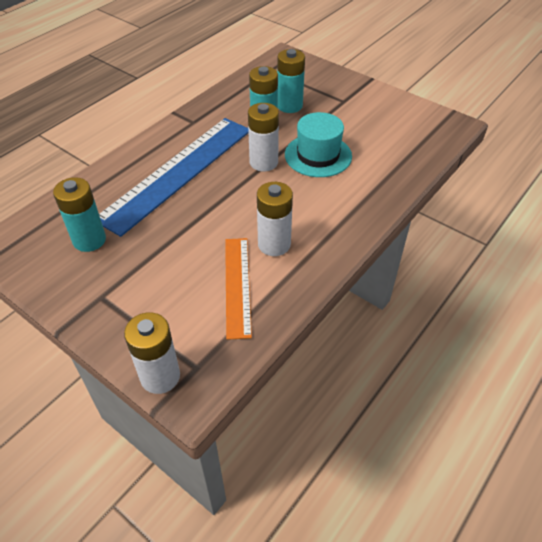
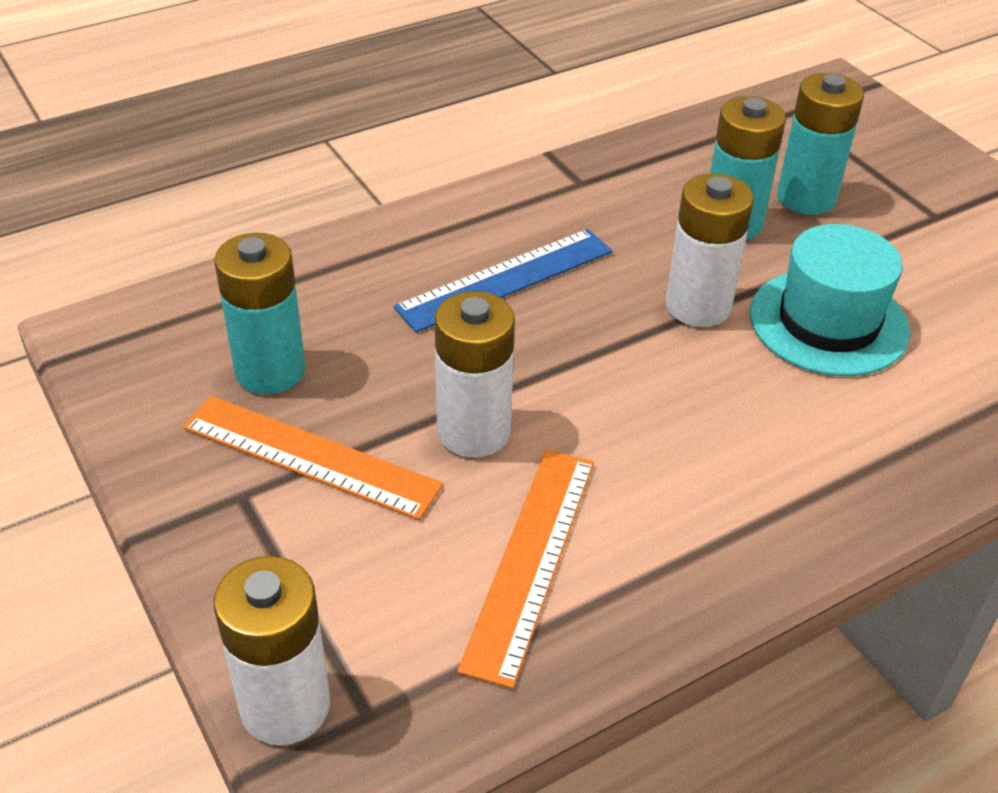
camera: 20 degrees right, 5 degrees down
blue ruler [99,118,249,237] -> blue ruler [394,229,612,333], size x0.54
white battery [257,182,293,256] -> white battery moved to [435,291,515,458]
none -> orange ruler [183,396,443,520]

